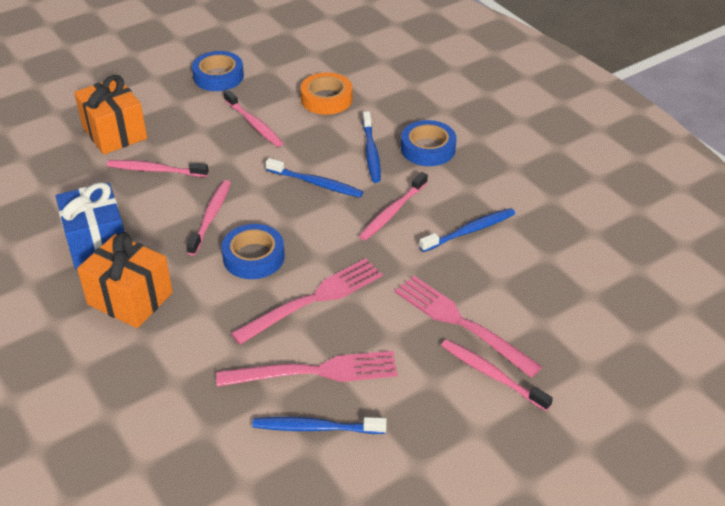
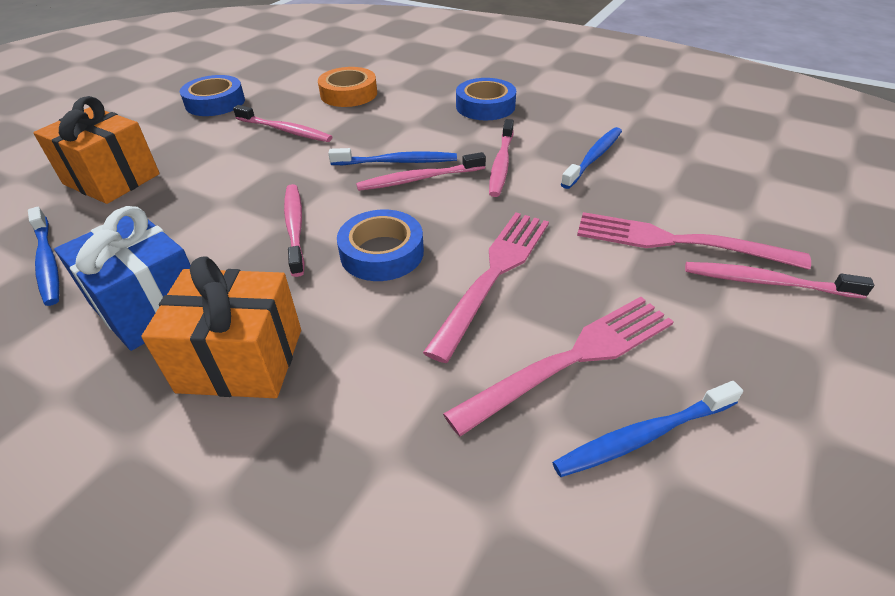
camera: 25 degrees left, 0 degrees up
pink toothbrush [107,160,209,177] -> pink toothbrush moved to [356,152,486,191]
blue toothbrush [363,111,381,183] -> blue toothbrush moved to [28,207,59,306]

